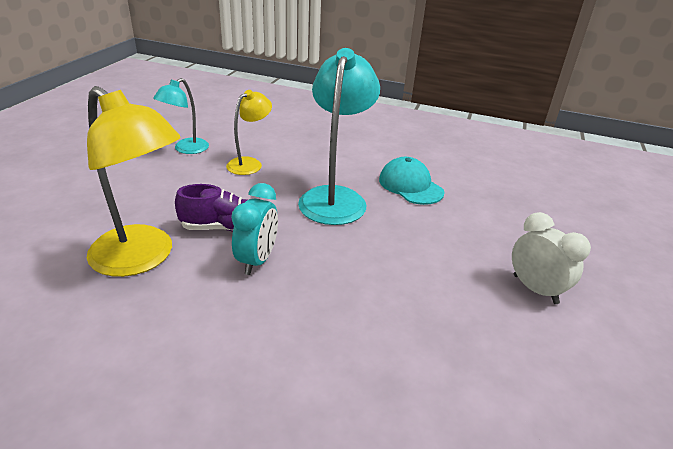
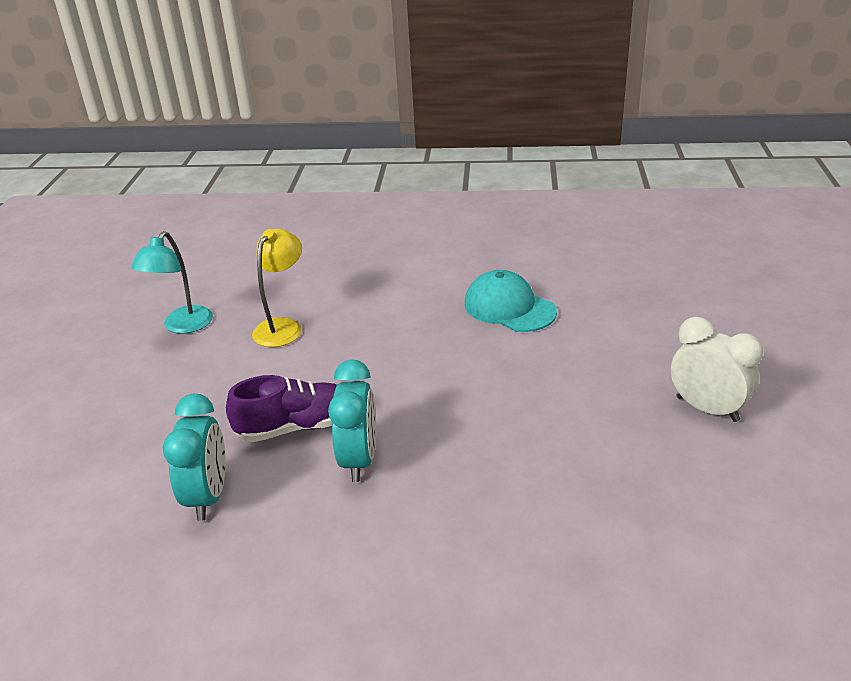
camera: 10 degrees left, 0 degrees up
yellow lamp [87,86,181,277] -> turquoise clock [163,394,226,521]
turquoise lamp [298,48,380,225] -> none

